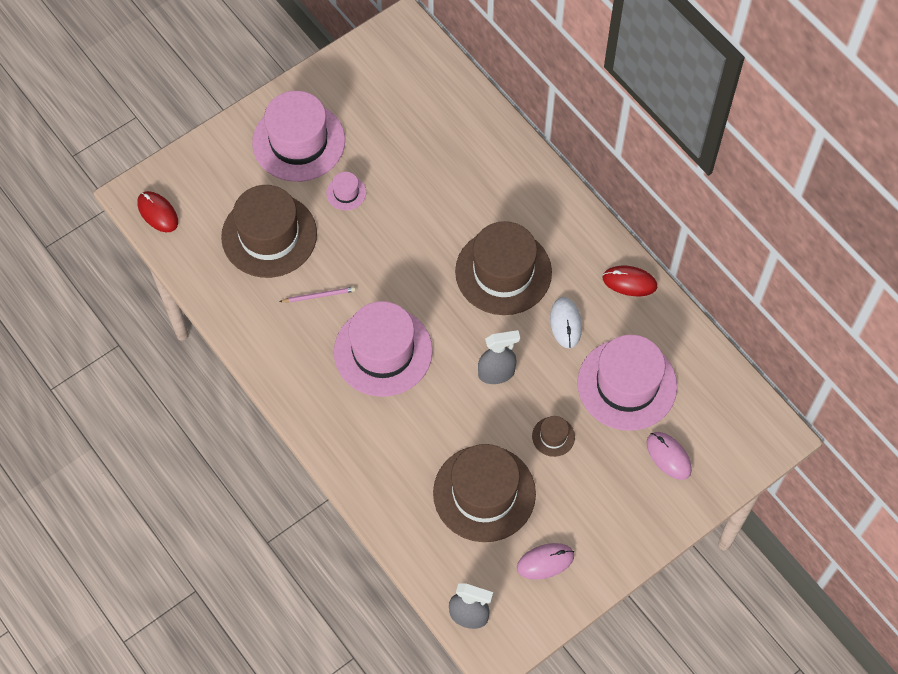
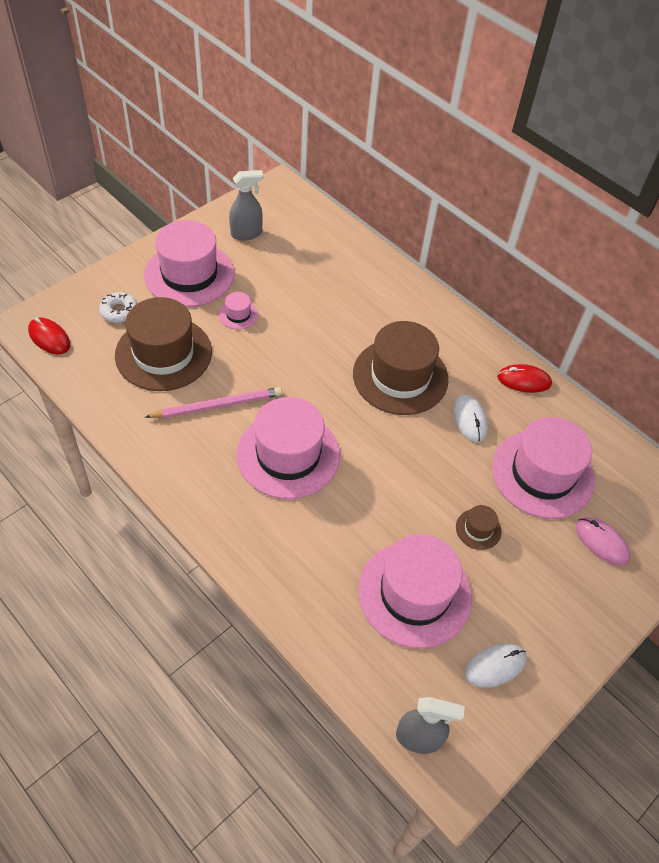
camera: 10 degrees left, 10 degrees down
pink pencil [279,287,356,303] -> pink pencil [145,387,282,418], size x1.75
brown hat [433,444,536,542] -> pink hat [359,534,472,649]
grey spray bottle [478,330,520,384] -> grey spray bottle moved to [229,170,264,241]
pink mouse [517,543,574,580] -> white mouse [465,643,527,688]
none -> white donut [99,292,138,323]

